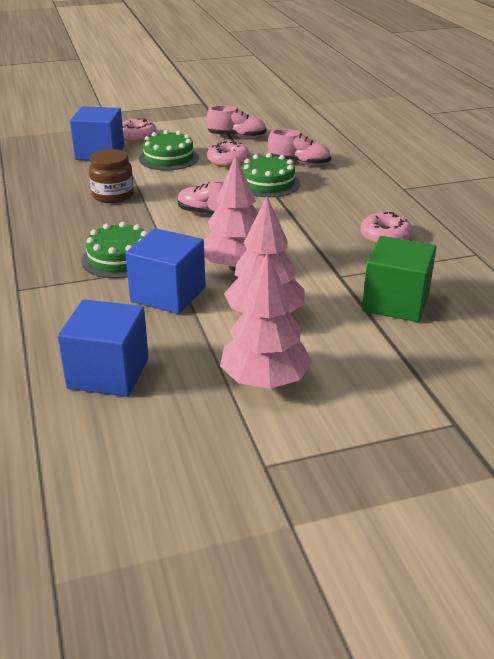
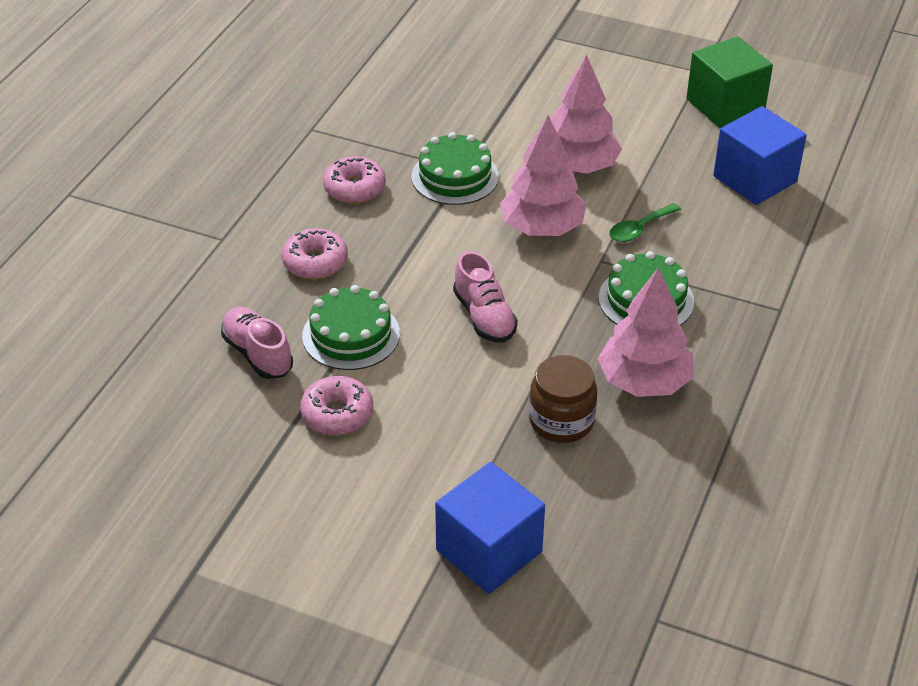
camera: 140 degrees left, 10 degrees up
pink donut [122,118,157,142] -> pink donut moved to [282,228,348,279]
blue cube [125,228,205,314] -> green spoon [609,203,681,242]
green cake [139,130,199,170] -> green cake moved to [412,132,499,205]
pink shoe [207,105,267,138] -> none
pink tree [220,252,312,389] -> pink tree moved to [598,267,693,397]
green cube [362,236,436,322] -> green cube moved to [687,36,773,128]

